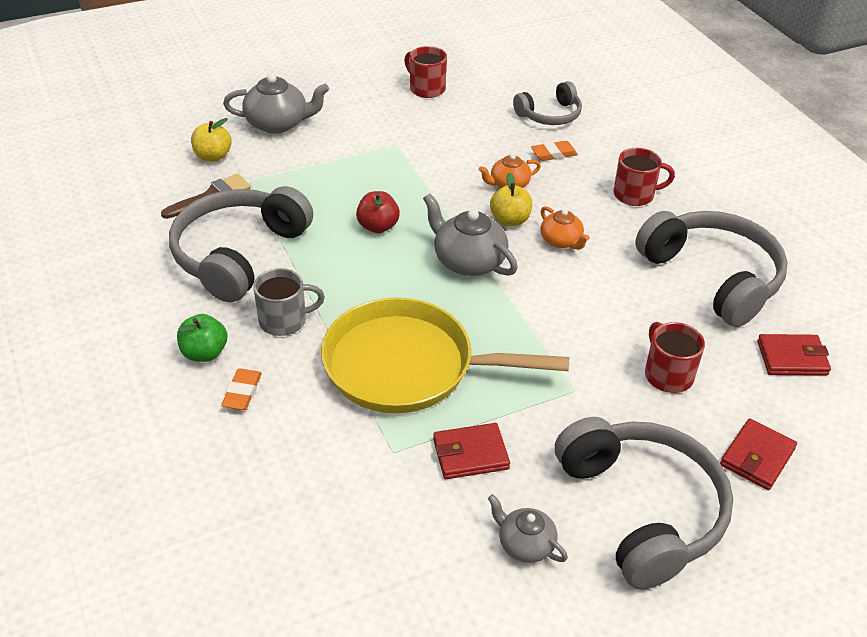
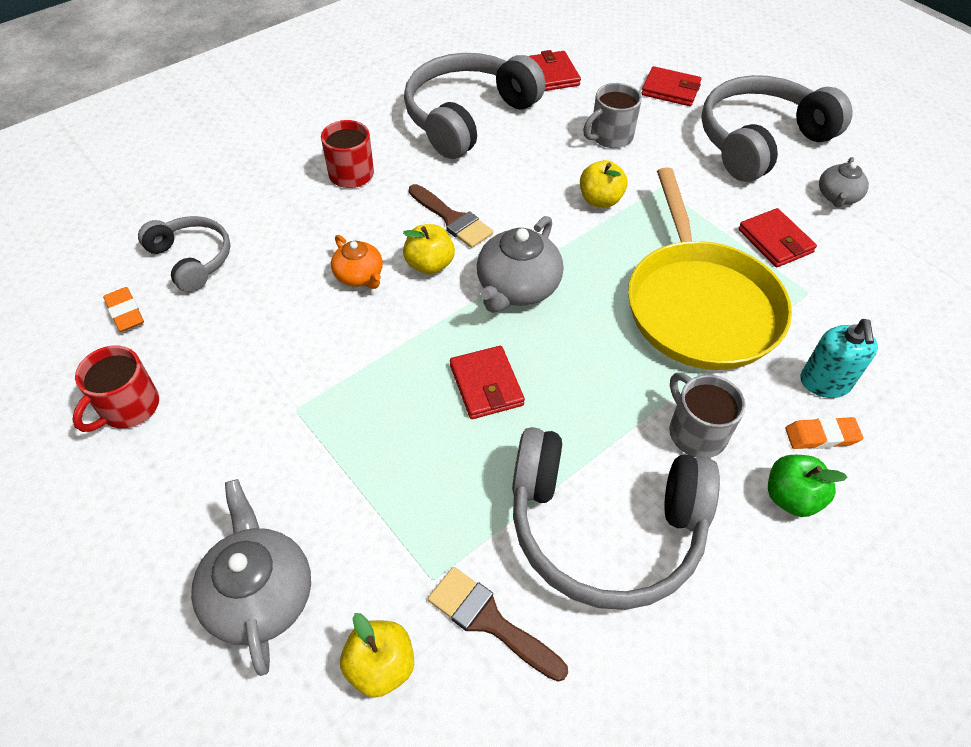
camera: 105 degrees left, 10 degrees up
red apple [356,191,400,233] -> red wallet [450,346,525,419]
orange eraser [531,141,578,161] -> orange eraser moved to [103,287,144,332]
orange teapot [541,206,590,250] -> brown brush [409,184,493,248]
red mug [645,322,705,393] -> grey mug [583,83,642,148]
none -> yellow apple [580,160,628,208]
none -> turquoise soap dispenser [801,319,878,398]

